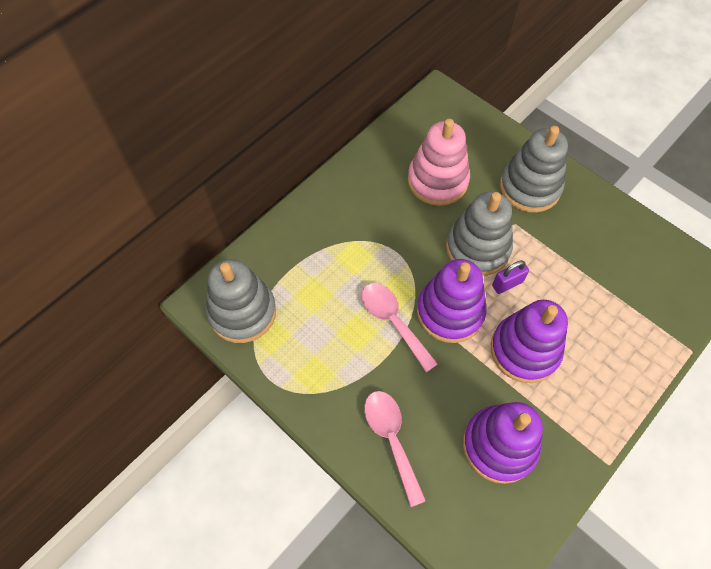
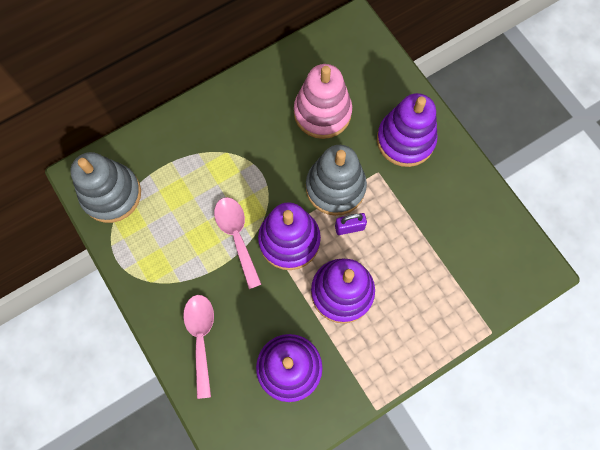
camera: 15 degrees right, 10 degrees up
grey stacking toy [500,126,568,213] -> purple stacking toy [377,93,438,167]

